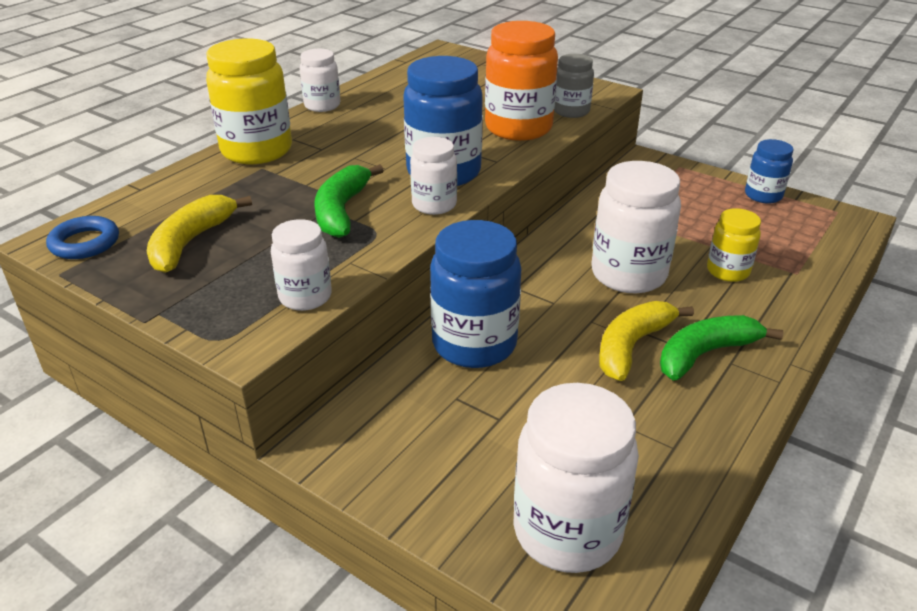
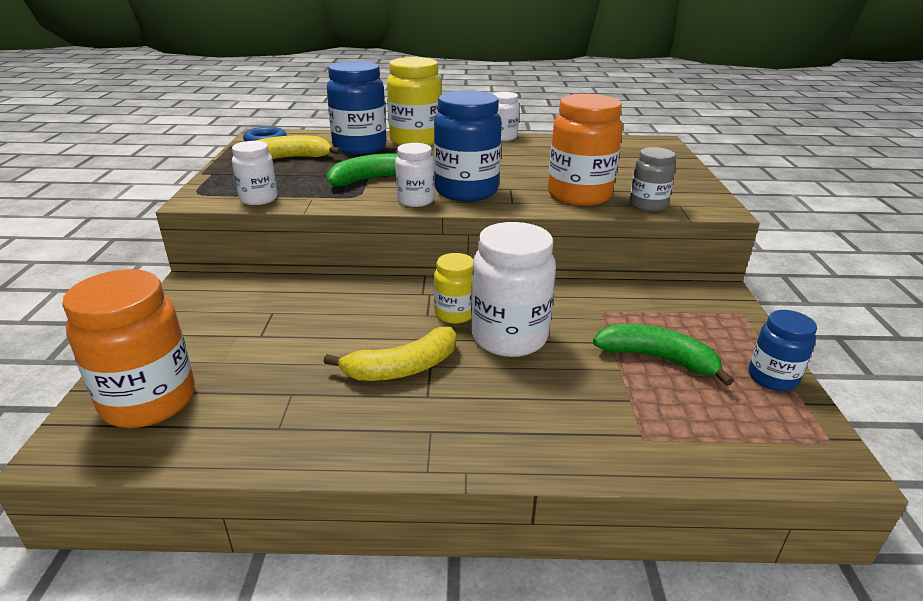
camera: 55 degrees right, 5 degrees down
blue jar [430,220,521,368] -> blue jar moved to [327,61,387,155]
white jar [514,383,639,573] -> orange jar [62,269,195,428]
yellow banana [599,301,694,381] -> yellow banana turned 150 degrees clockwise [323,327,456,381]
green banana [660,315,783,380] -> green banana moved to [593,324,734,386]
yellow jar [707,208,761,282] -> yellow jar moved to [434,253,474,324]

